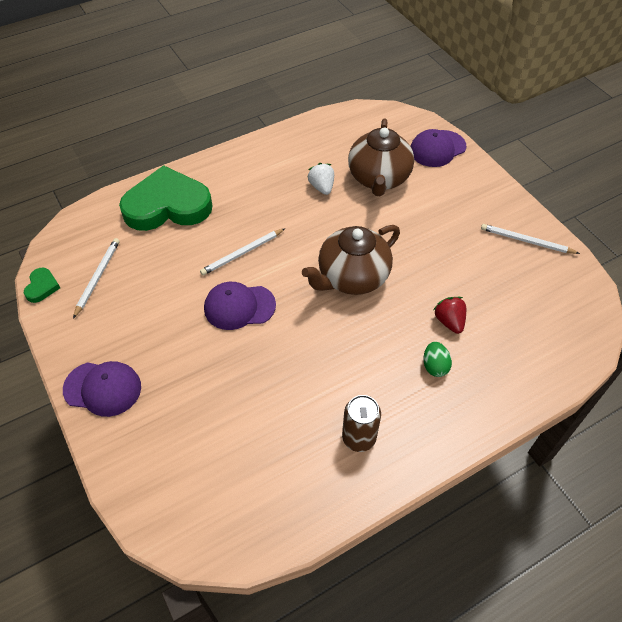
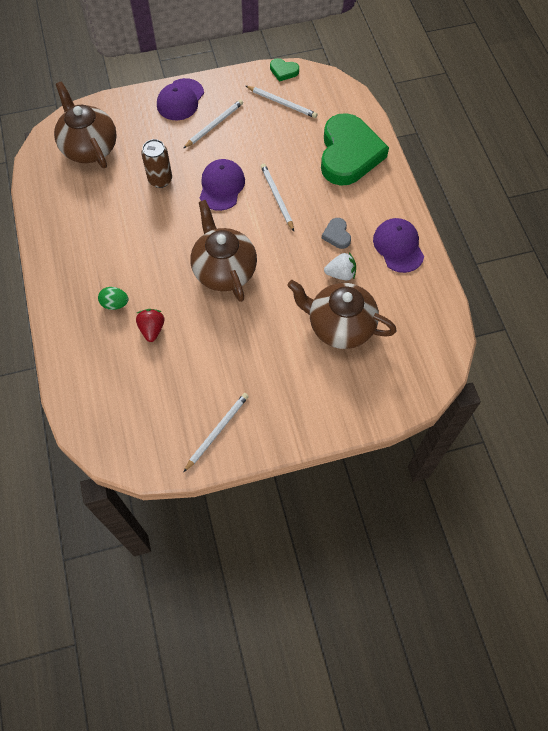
camera: 105 degrees right, 10 degrees up
brown can [342,395,381,452] -> brown can moved to [141,139,172,188]
purple cap [411,129,466,167] -> purple cap moved to [373,218,424,273]
red strawberry [434,297,466,334] -> red strawberry turned 90 degrees counterclockwise [136,309,164,342]
none -> brown teapot [54,81,117,168]
none -> white pencil [184,100,243,148]
none -> grey heart [322,218,351,249]

